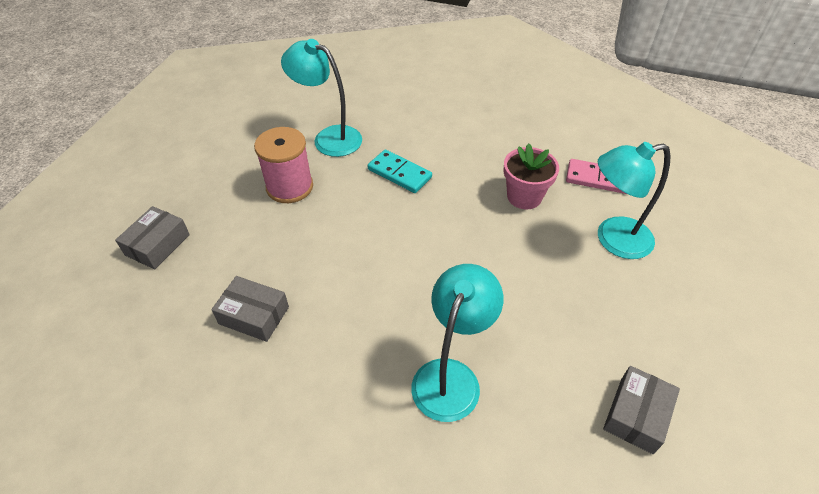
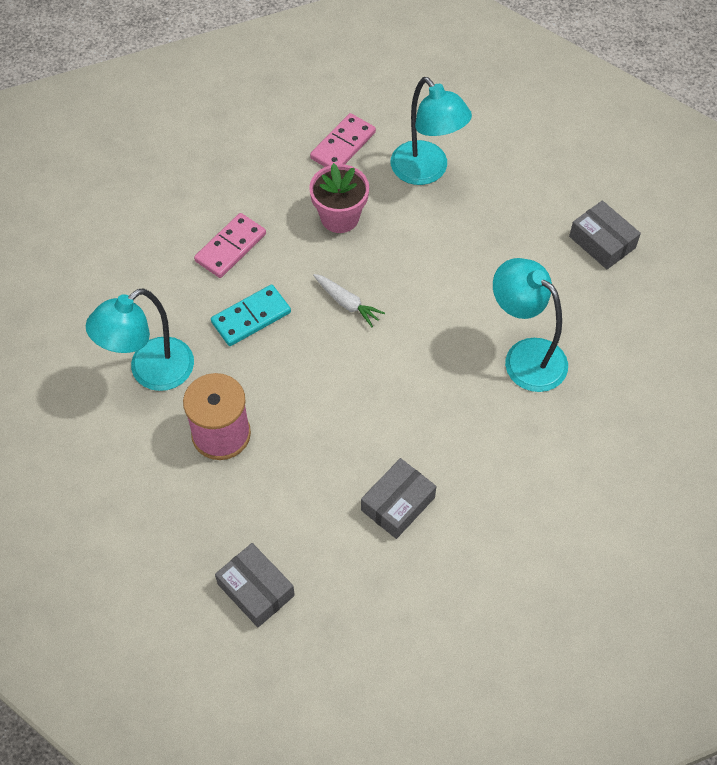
camera: 70 degrees left, 10 degrees up
turquoise lamp [598,142,671,259] -> turquoise lamp turned 45 degrees counterclockwise [391,77,472,185]
none -> pink domino [194,213,266,278]
none -> white carrot [313,274,385,327]

